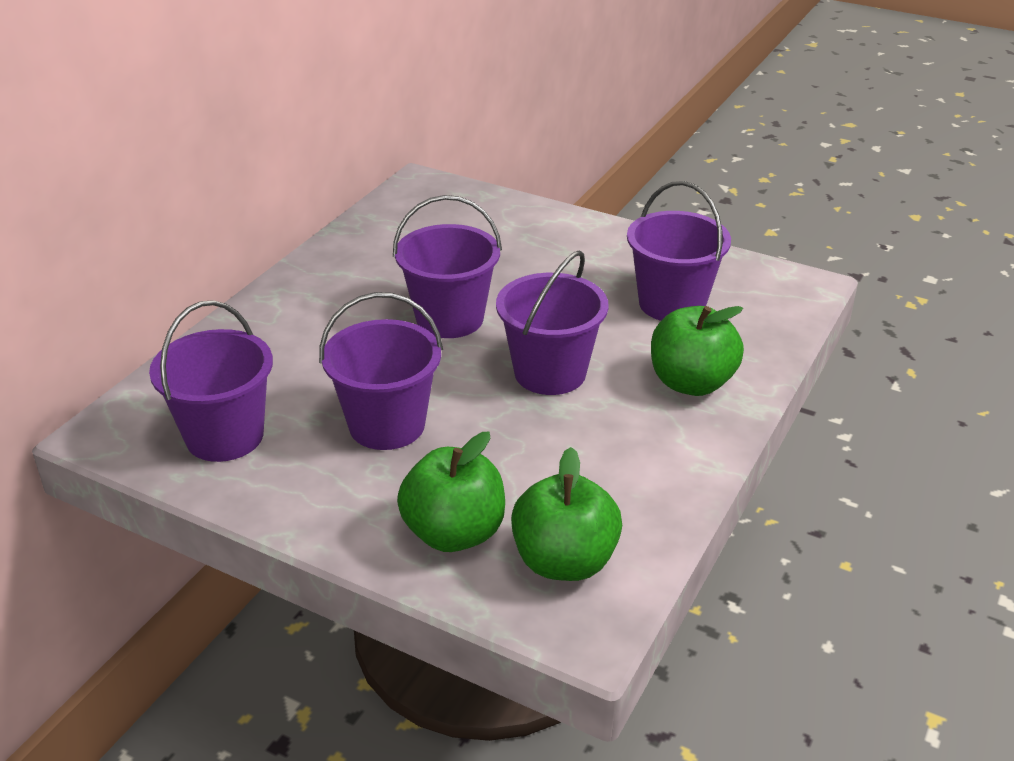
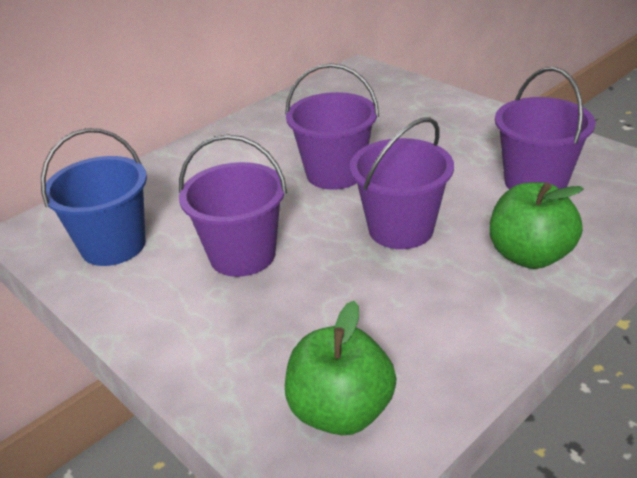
camera: 20 degrees right, 0 degrees up
purple bucket [149,300,273,462] -> blue bucket [41,128,147,266]
green apple [397,432,505,552] -> none

